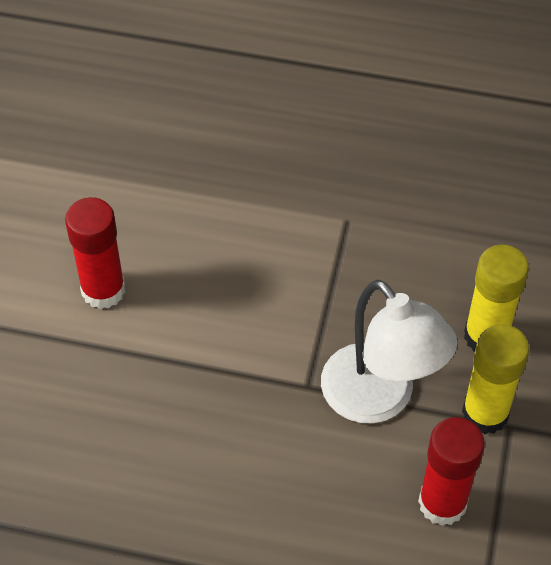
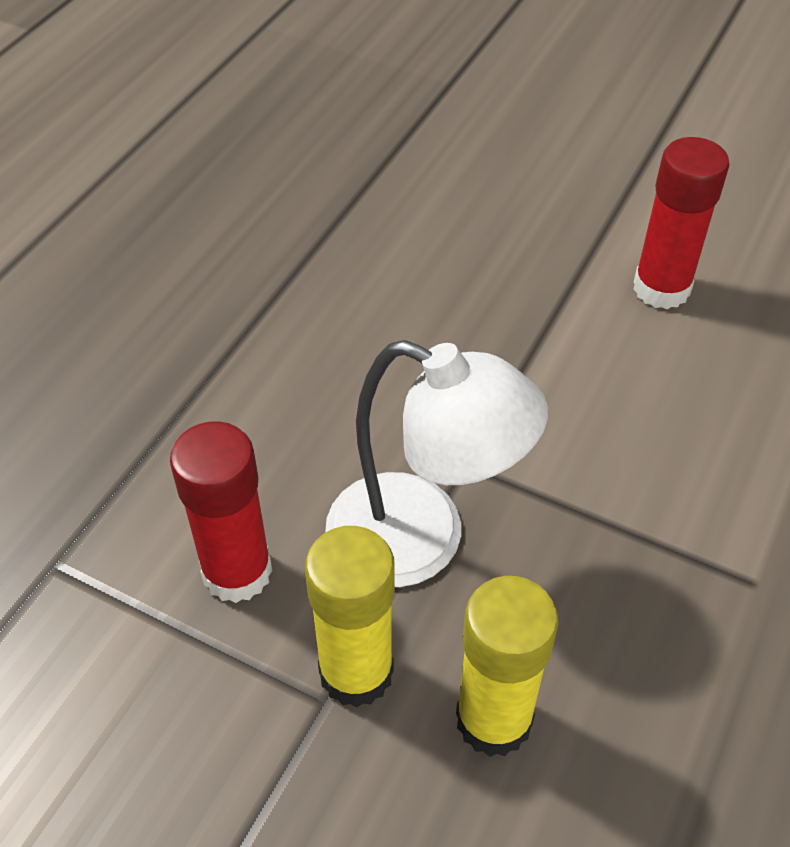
camera: 105 degrees right, 5 degrees down
white lamp [321,279,457,423] -> white lamp turned 135 degrees counterclockwise [325,340,548,587]

